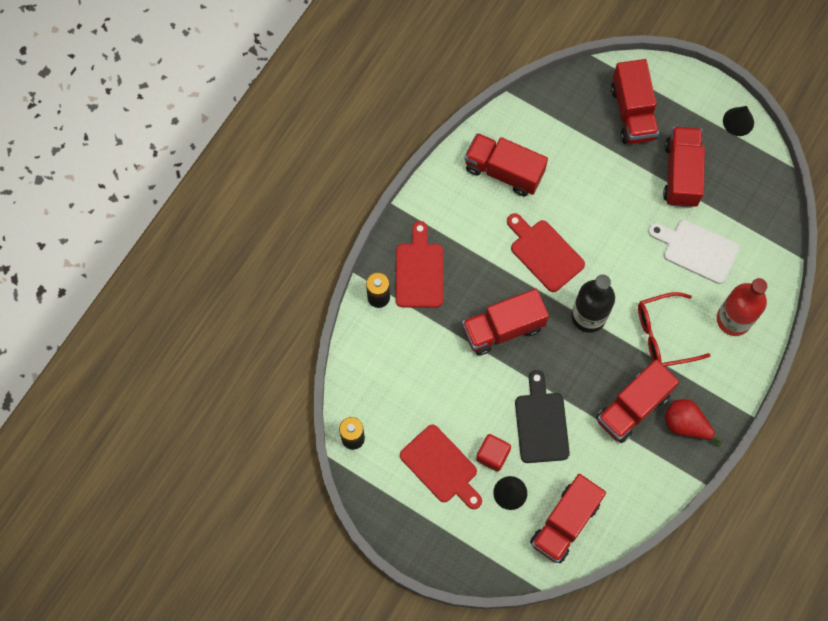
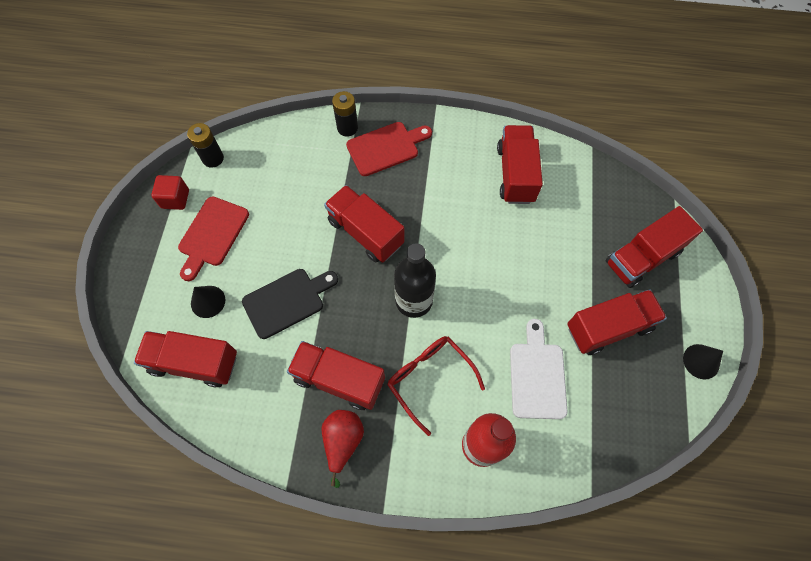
camera: 65 degrees right, 5 degrees down
red cube [476,434,511,472] -> red cube moved to [151,175,189,210]
red cutting board [507,213,585,292] -> none

